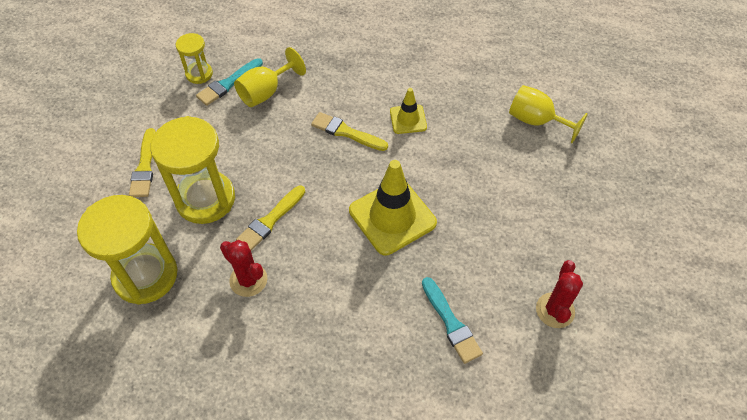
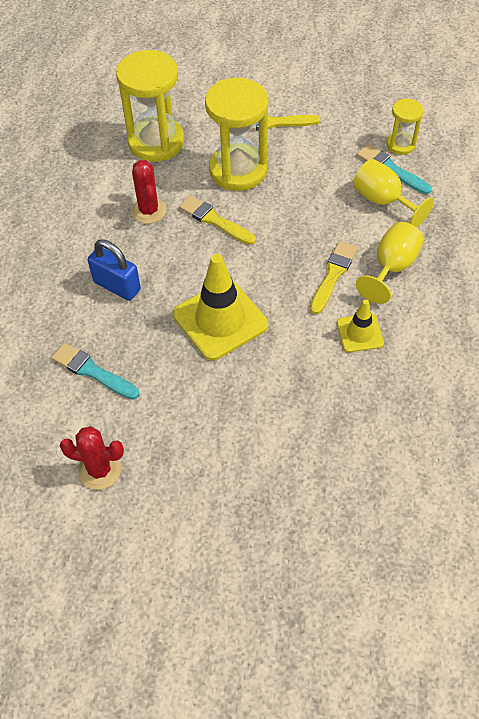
camera: 90 degrees right, 0 degrees up
red cactus [220,240,267,297] -> red cactus turned 60 degrees counterclockwise [131,160,167,224]
turquoise brush [422,277,483,364] -> turquoise brush turned 60 degrees clockwise [51,343,139,400]
yellow goblet [509,85,588,143] -> yellow goblet moved to [356,222,424,304]
none -> blue padlock [88,239,141,301]

